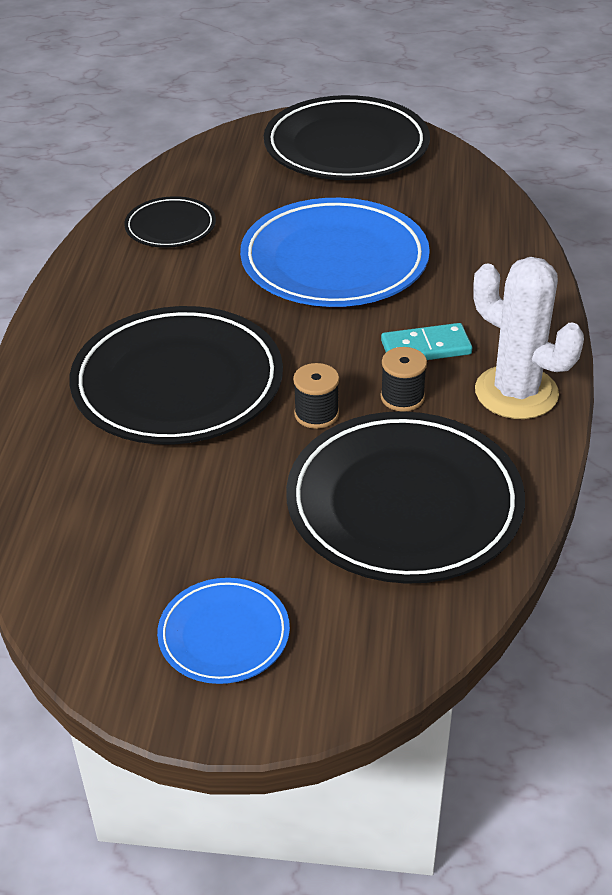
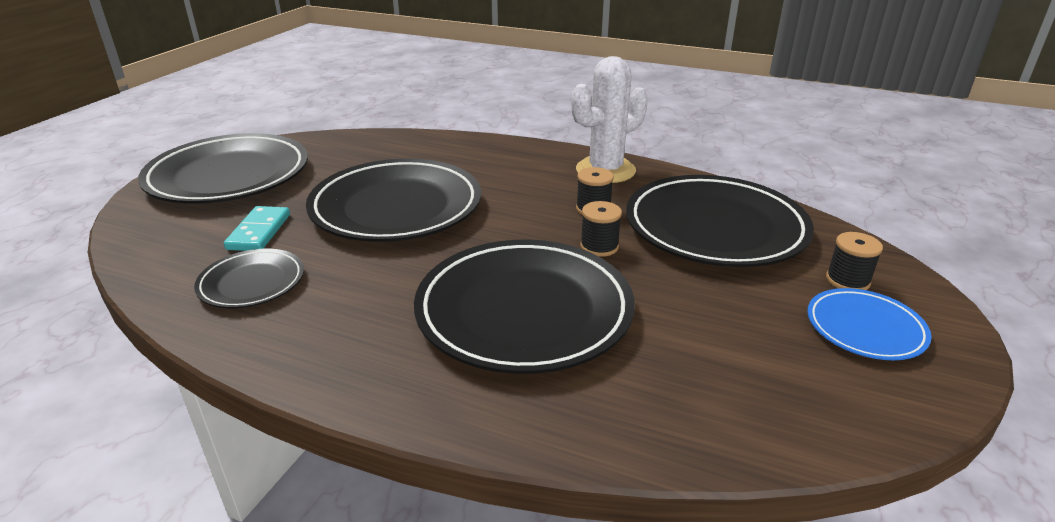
camera: 75 degrees left, 10 degrees down
blue plate [240,198,430,307] -> black plate [306,158,481,242]
turquoise domino [381,323,472,360] -> turquoise domino moved to [224,206,290,251]
none -> black spool [826,232,883,290]

